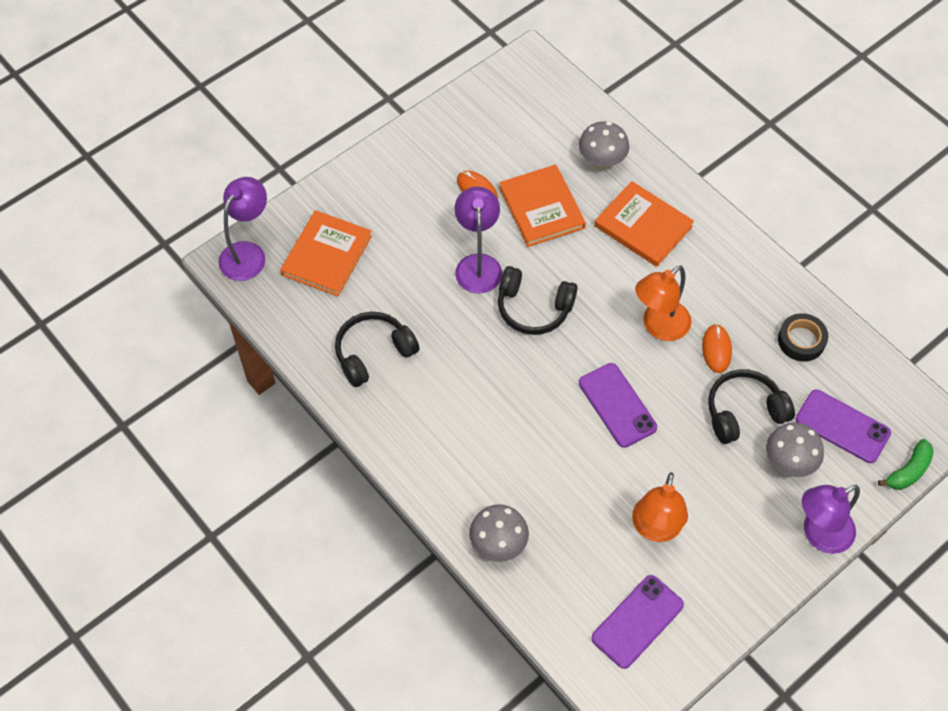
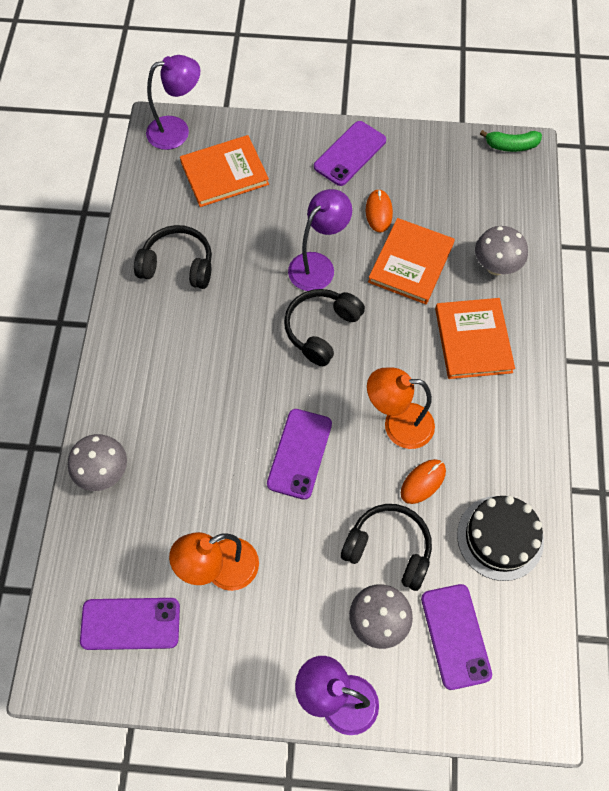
camera: 45 degrees right, 5 degrees up
black headphones [498,266,578,335] -> black headphones turned 60 degrees clockwise [284,289,365,366]
black tape [778,313,828,361] -> black cake [457,496,544,581]
green banana [878,439,934,490] -> green banana moved to [480,130,542,152]
none -> purple phone [314,121,386,186]

